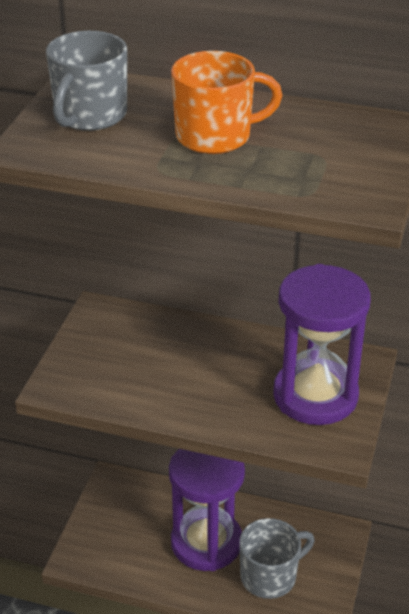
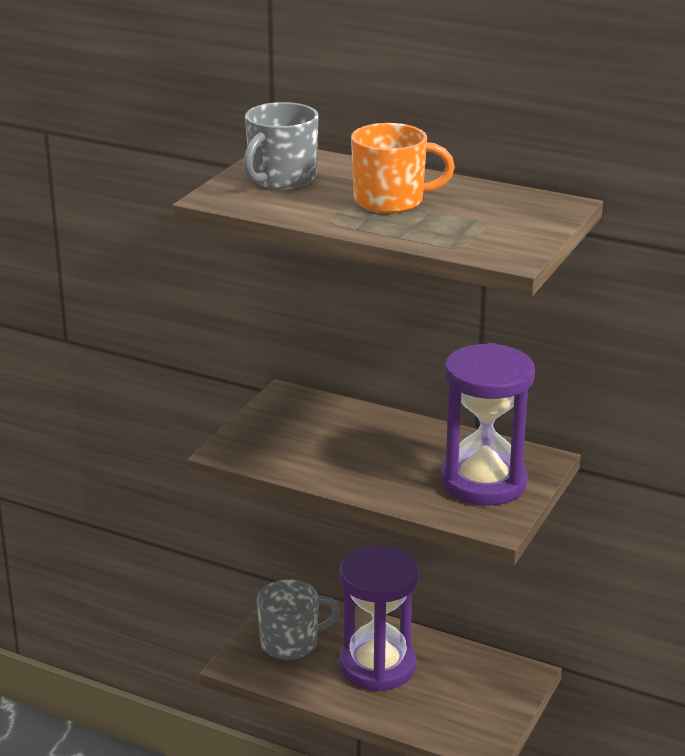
camera: 10 degrees right, 10 degrees down
grey mug [239,518,315,599] -> grey mug moved to [257,580,340,660]

